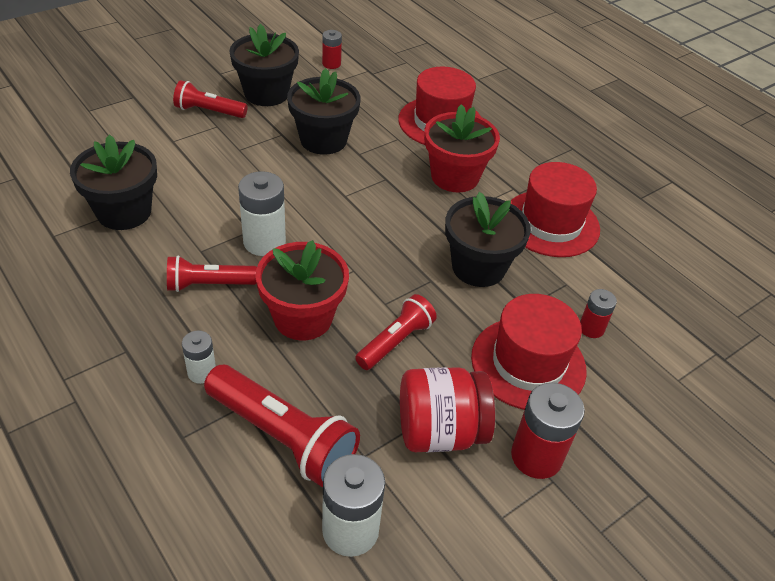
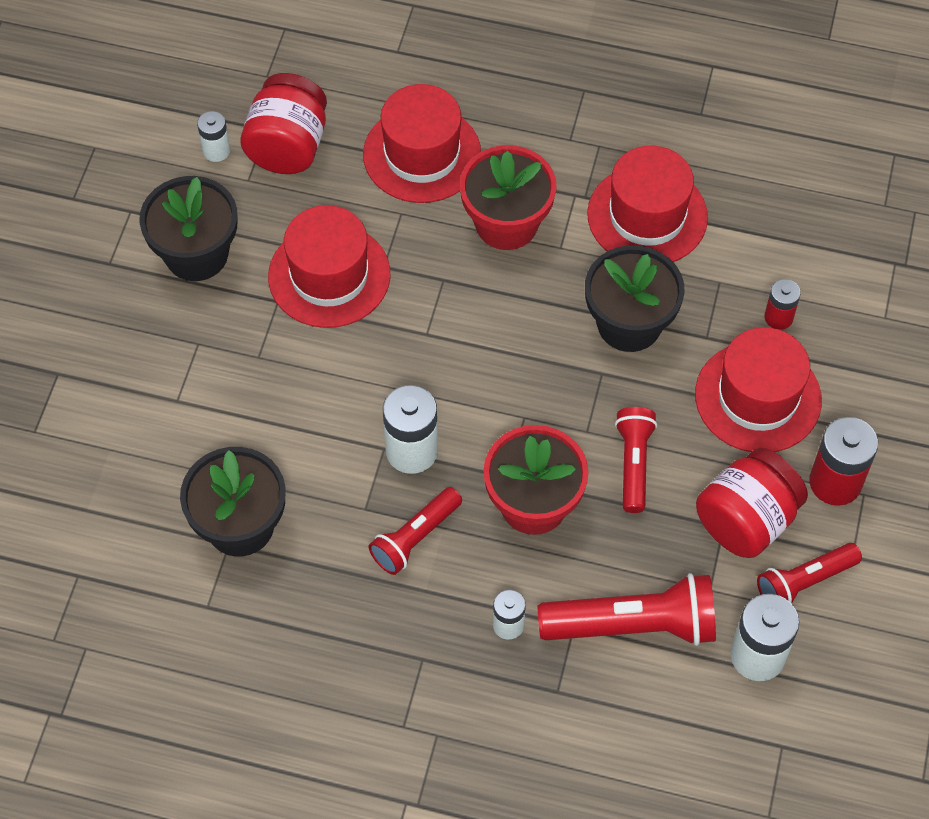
camera: 35 degrees left, 15 degrees up
red flashlight [173,80,248,118] -> red flashlight moved to [757,543,862,604]
black flower pot [287,68,361,155] -> red hat [268,205,391,328]
red battery [322,30,342,69] -> white battery [197,111,230,162]
none -> red jar [240,73,327,174]

